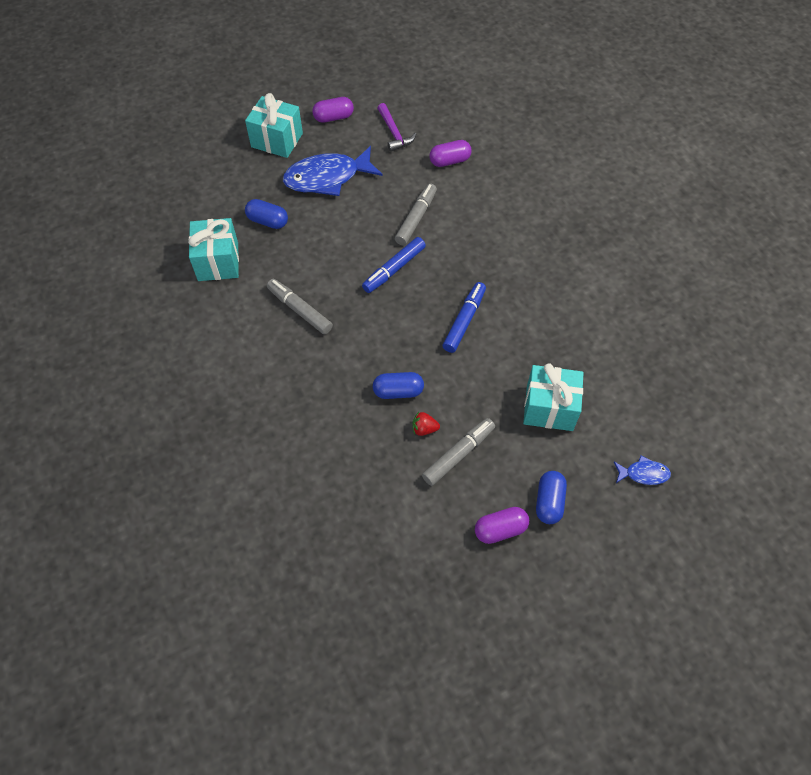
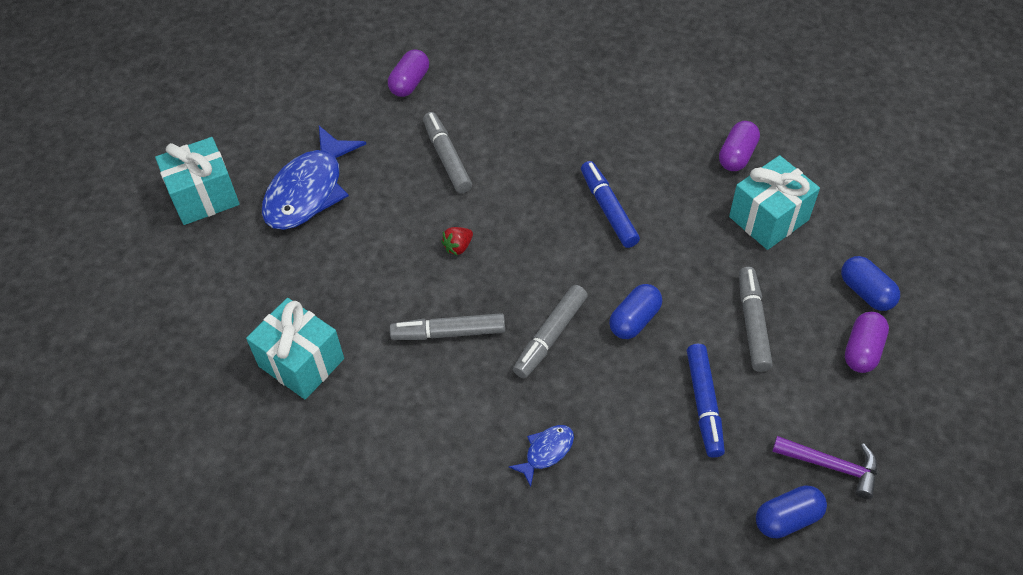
camera: 45 degrees left, 5 degrees down
blue capsule [245,199,288,229] -> blue capsule moved to [756,485,827,538]
purple capsule [312,97,354,123] -> purple capsule moved to [719,121,760,171]
blue marker [362,237,426,293] -> blue marker moved to [687,344,725,458]
purple hammer [377,103,416,152] -> purple hammer moved to [772,436,877,499]
red strawberry [412,412,440,436] -> red strawberry moved to [441,227,473,256]
blue fish [614,456,671,485] -> blue fish moved to [508,425,574,487]
none -> grey marker [513,285,588,379]

